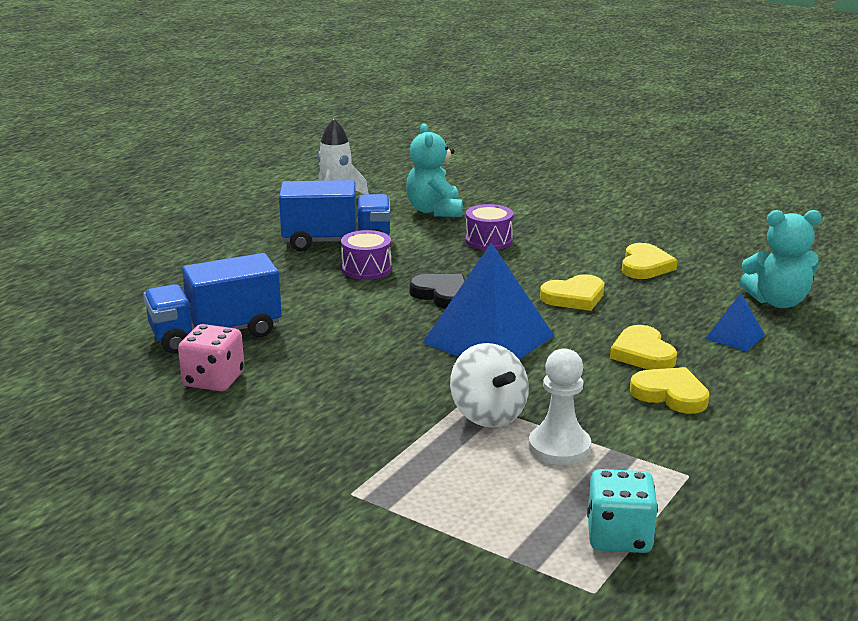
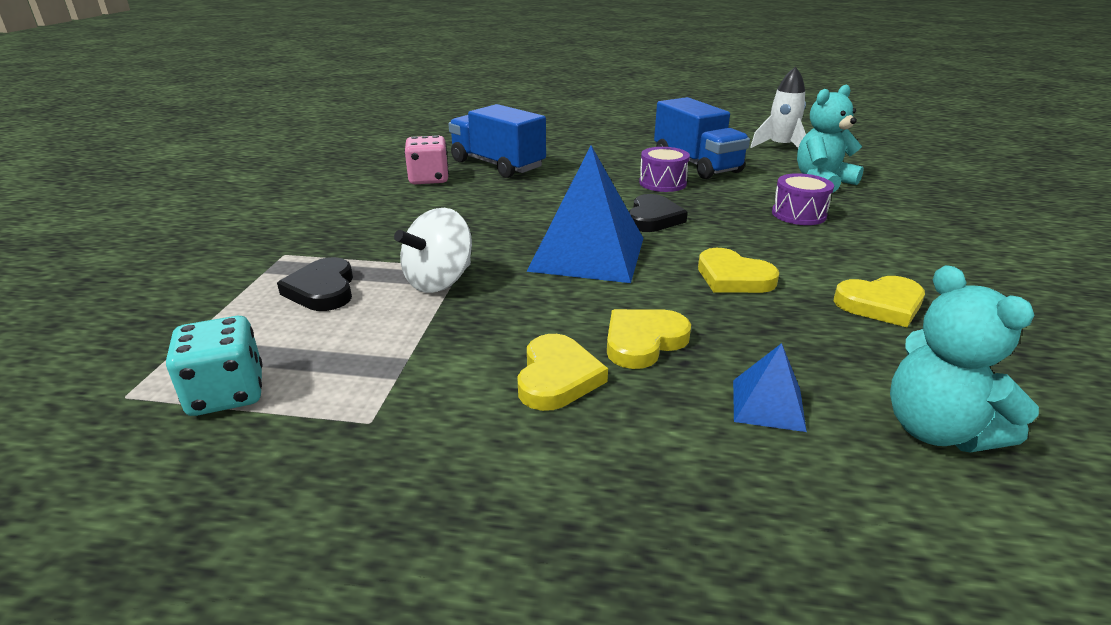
camera: 65 degrees right, 5 degrees up
white pawn [529,348,591,465] -> none
none -> black heart [277,257,353,311]

